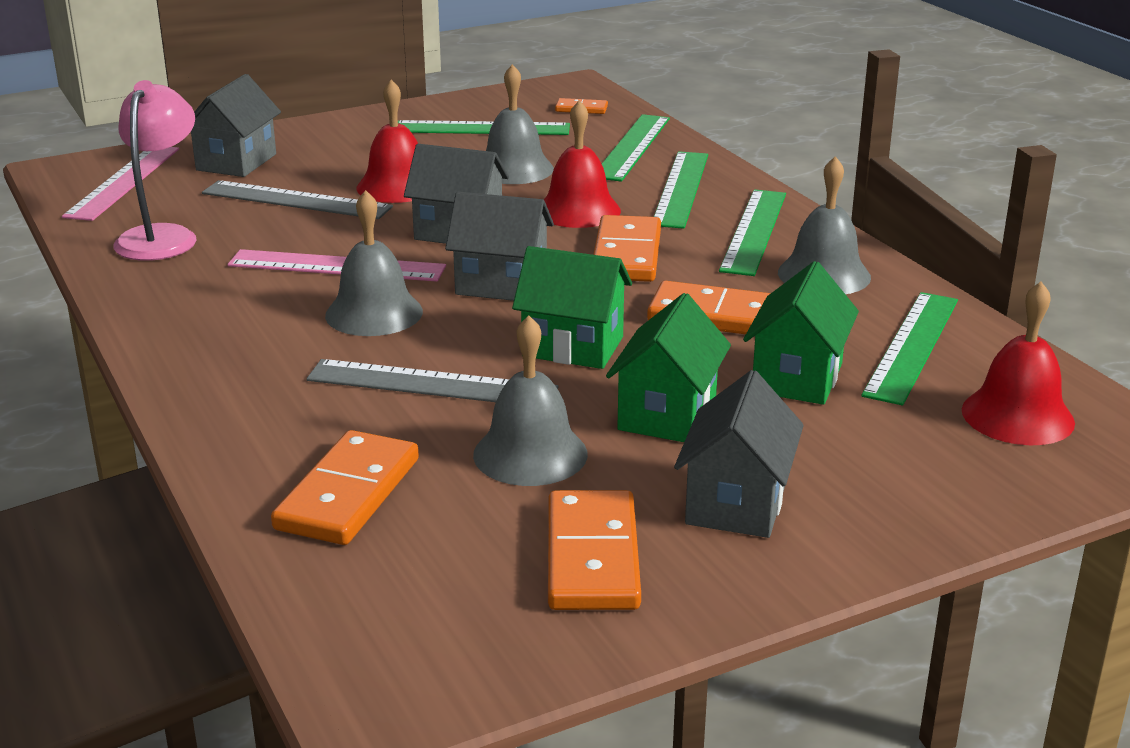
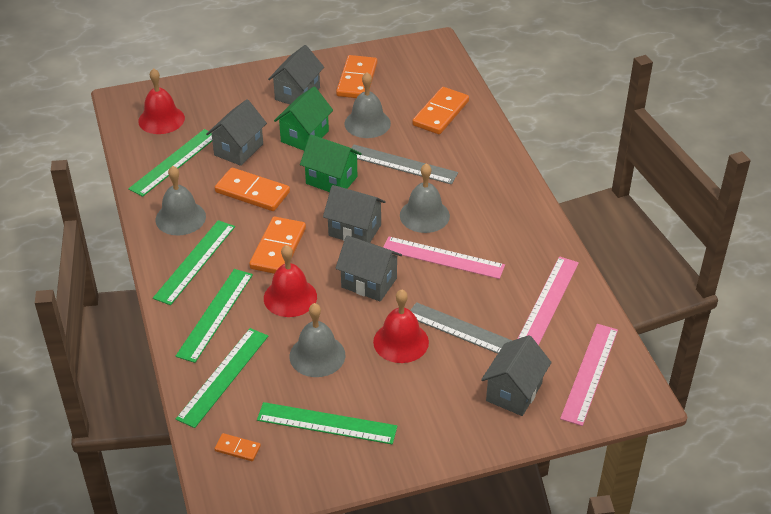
camera: 170 degrees left, 15 degrees up
pink lamp [113,80,197,261] -> pink ruler [518,256,579,345]
green house [743,261,859,405] -> grey house [206,99,267,166]

